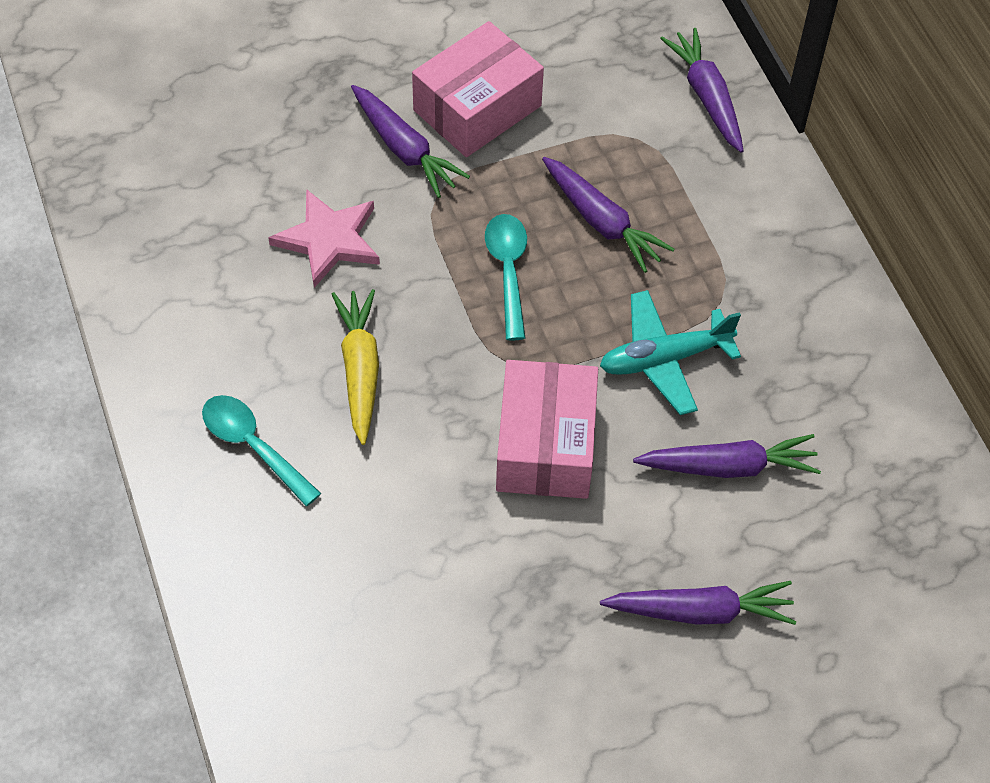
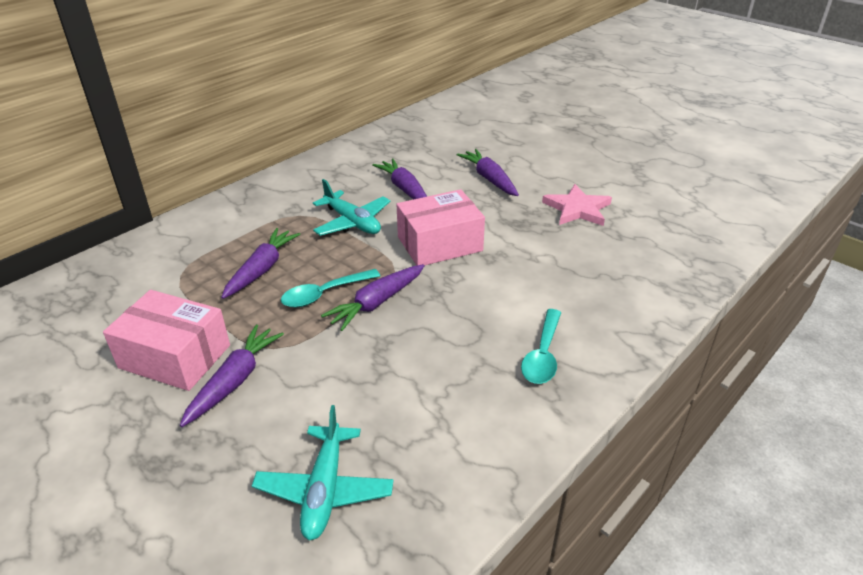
camera: 115 degrees left, 20 degrees down
pink star [268,189,380,288] -> pink star moved to [542,184,612,226]
yellow carrot [331,289,379,445] -> none
purple carrot [660,28,744,153] -> purple carrot moved to [321,264,425,331]
none -> turquoise plane [252,405,394,540]

